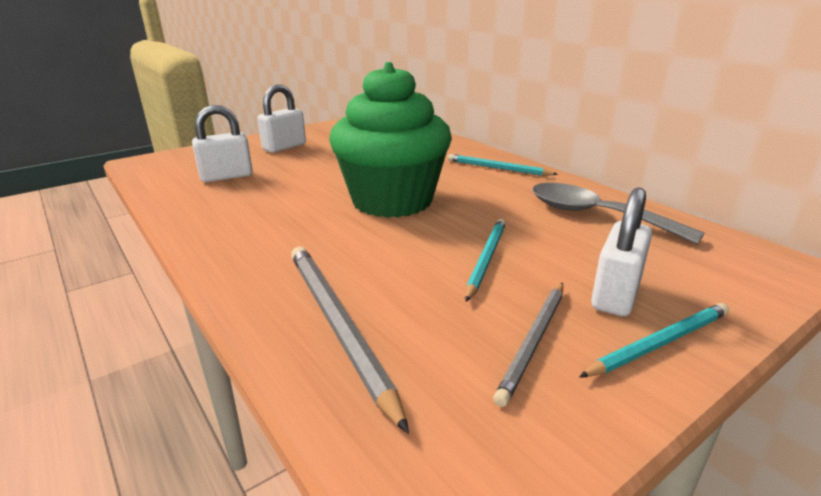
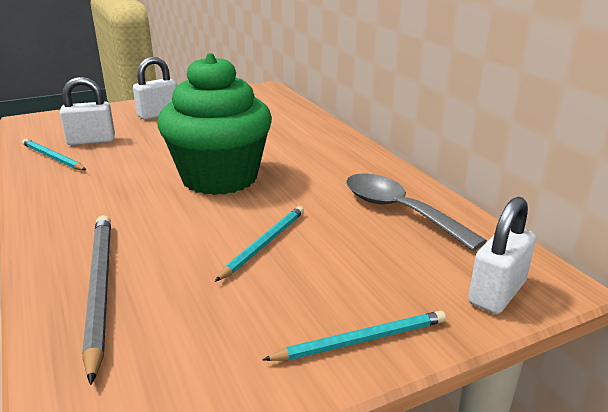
camera: 10 degrees right, 0 degrees up
turquoise pencil [448,154,558,176] -> turquoise pencil moved to [22,139,86,170]
grey pencil [493,283,563,407] -> none
white padlock [591,187,652,316] -> white padlock moved to [468,197,536,314]

